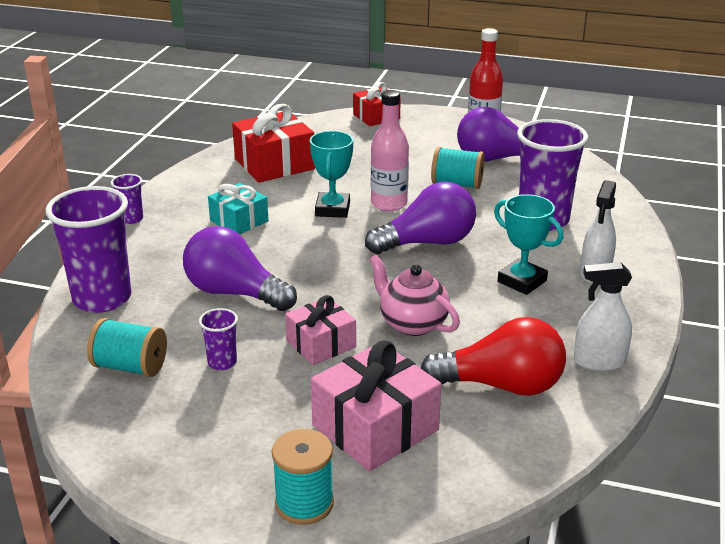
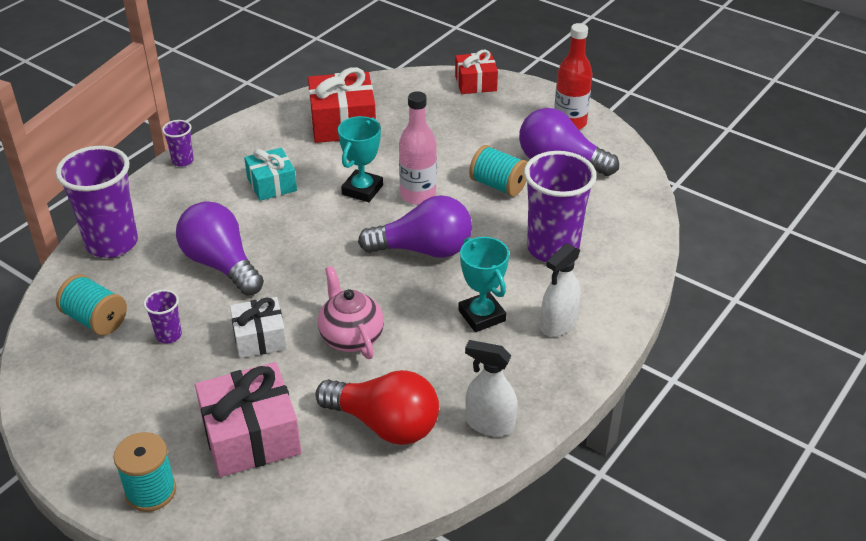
camera: 20 degrees right, 10 degrees up
pink gift [285,295,356,365] -> white gift [230,297,287,358]

